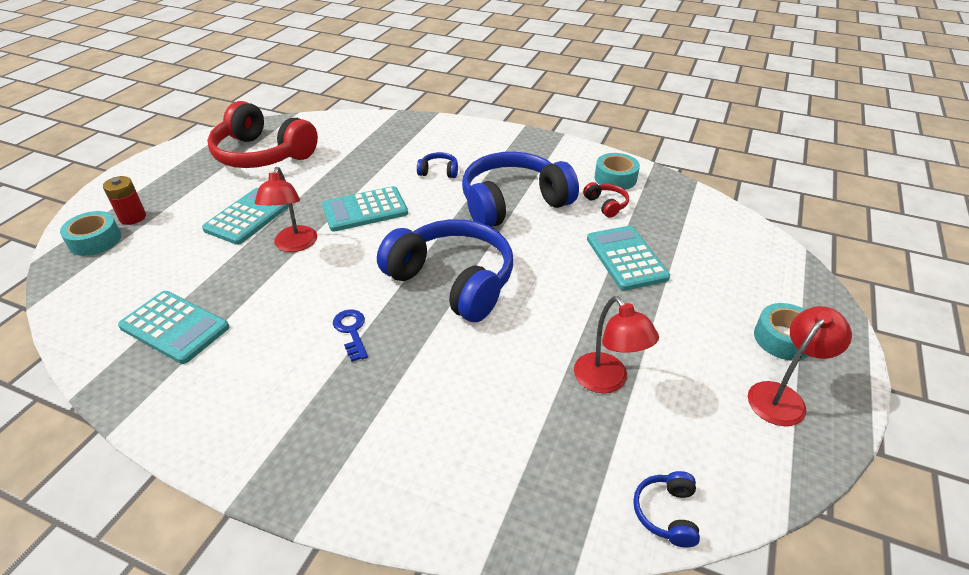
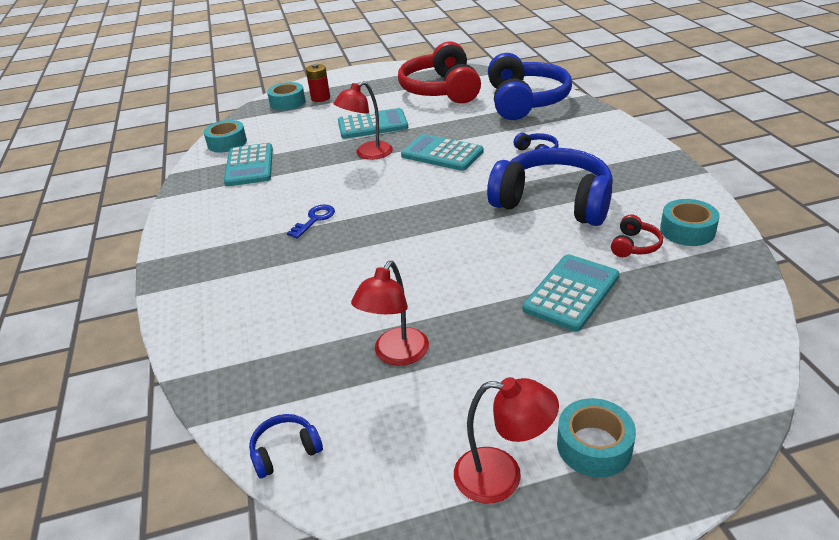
camera: 55 degrees right, 5 degrees down
blue headphones [377,219,513,322] -> blue headphones moved to [488,53,572,120]
none -> turquoise tape [204,120,247,152]

